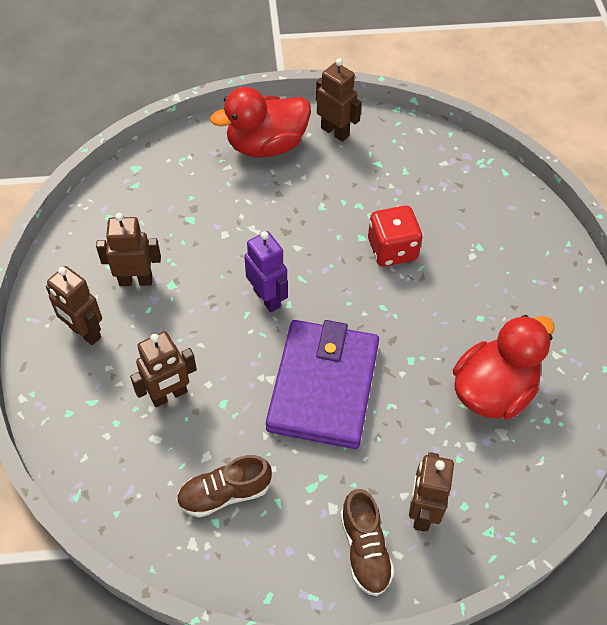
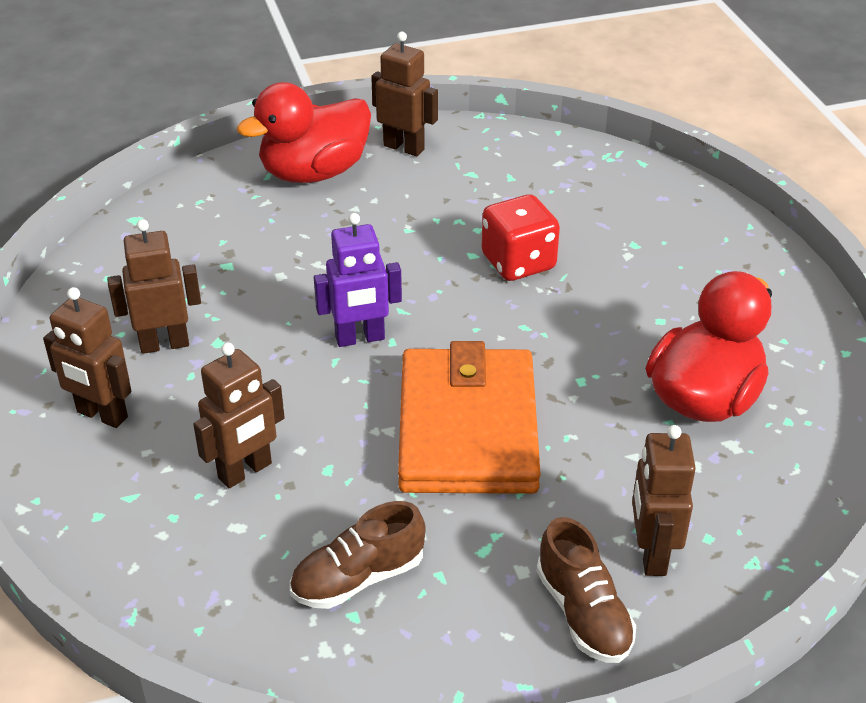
camera: 10 degrees left, 15 degrees down
purple robot [244,231,288,312] -> purple robot turned 120 degrees clockwise [314,213,402,347]
purple wallet [266,320,379,449] -> orange wallet [398,341,541,494]

